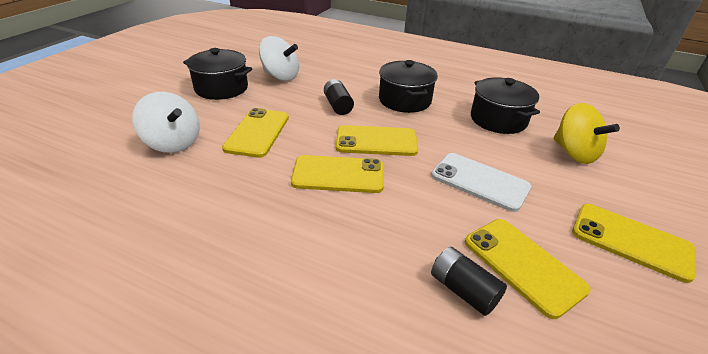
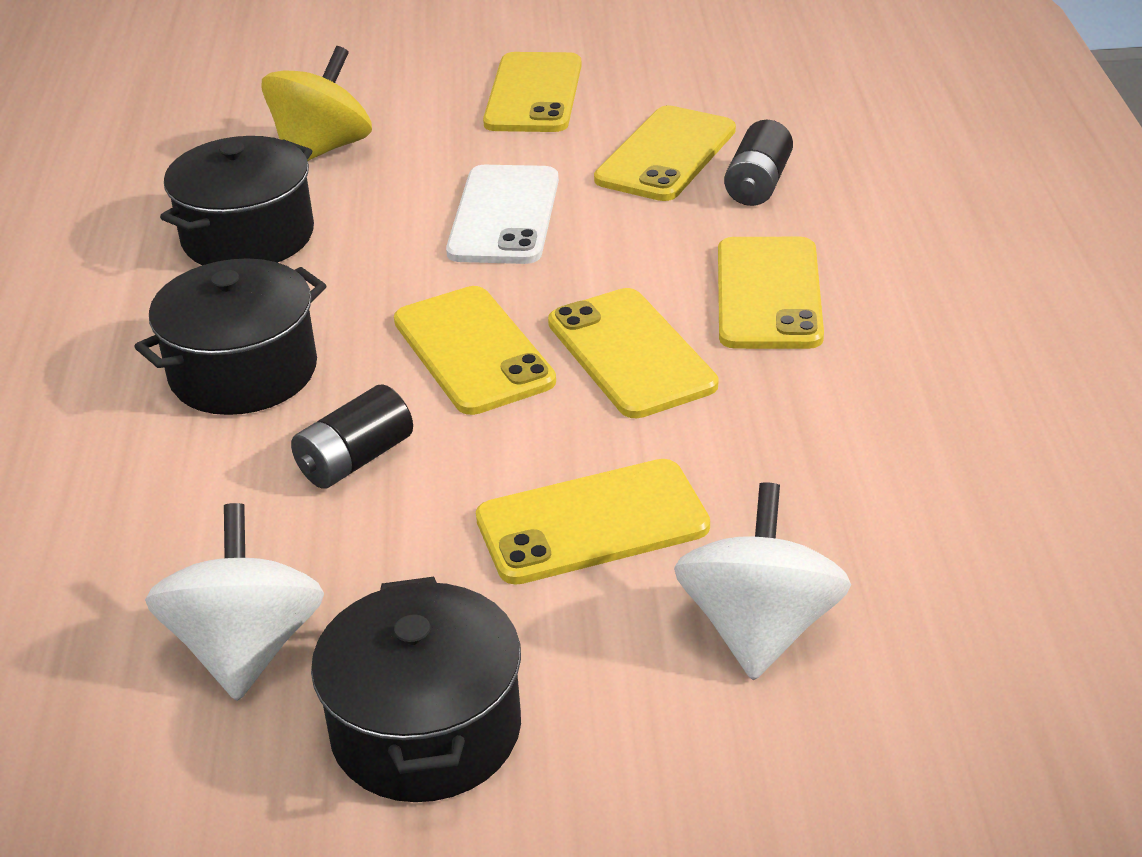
camera: 115 degrees left, 0 degrees up
none -> yellow phone [718,237,824,349]

